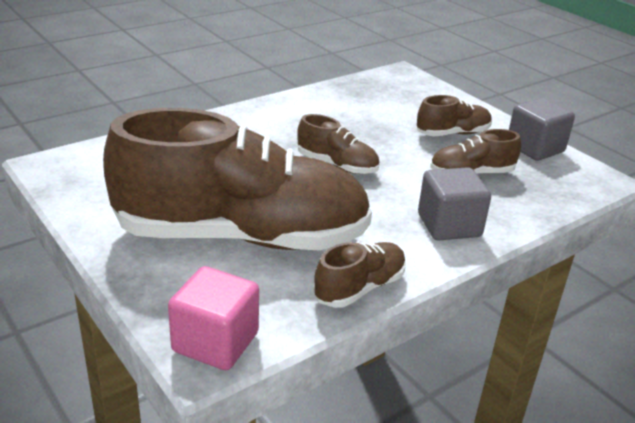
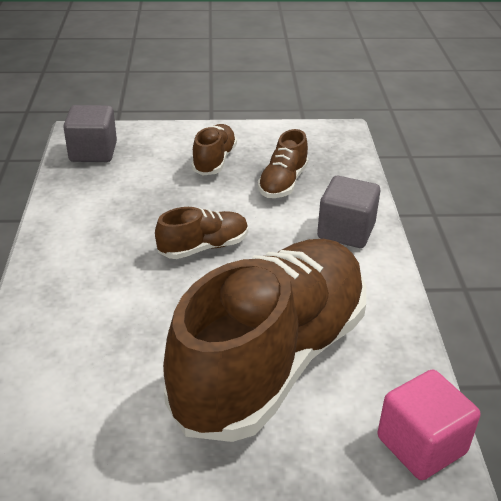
camera: 55 degrees left, 5 degrees up
brown shoe [313,242,406,308] -> none
grey cube [509,98,575,161] -> grey cube moved to [63,105,117,162]

